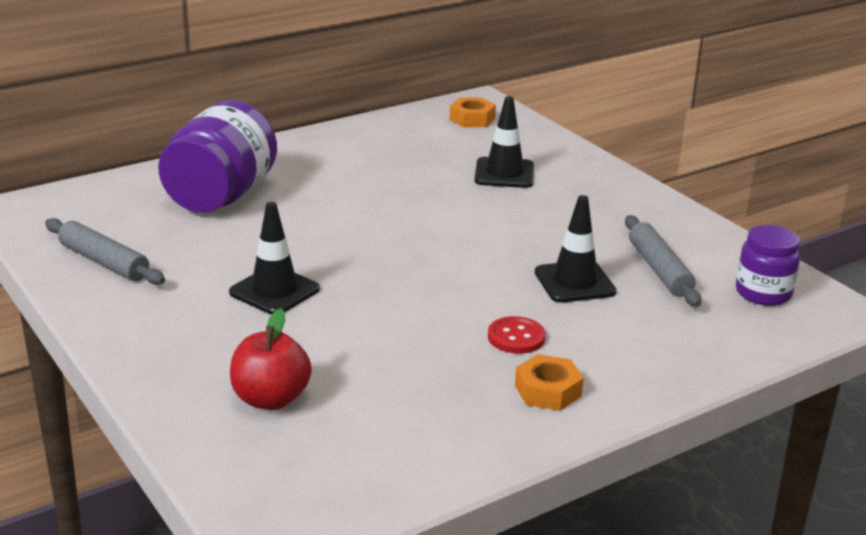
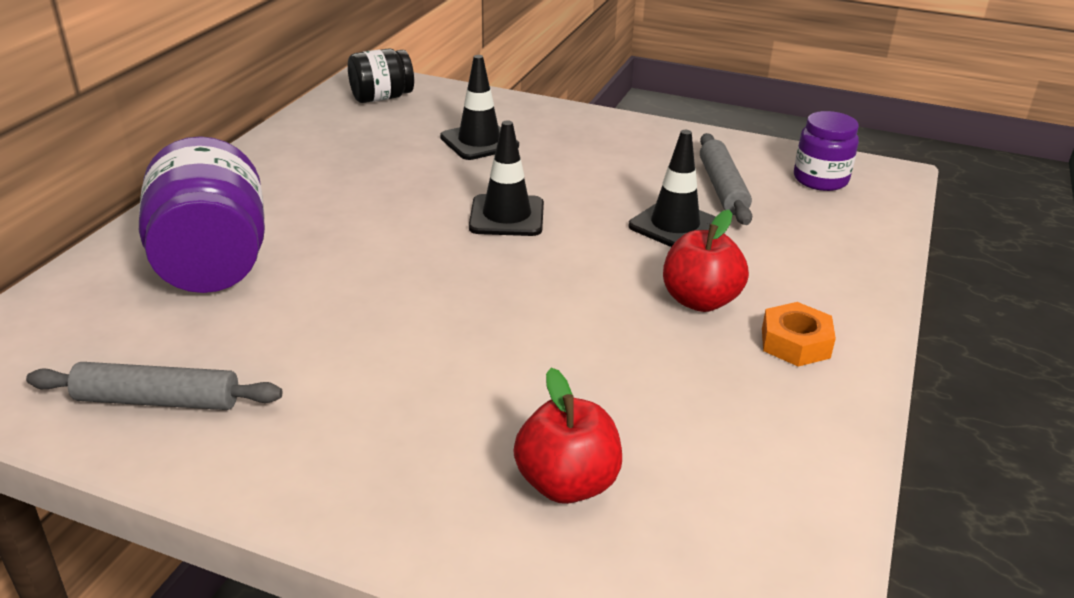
camera: 35 degrees left, 5 degrees up
black traffic cone [229,202,320,315] -> black traffic cone moved to [469,120,544,236]
orange nut [449,97,496,127] -> black jar [348,48,414,103]
red button [488,316,546,354] -> red apple [663,210,749,312]
grey rolling pin [625,215,702,307] -> grey rolling pin turned 45 degrees clockwise [700,133,752,225]

